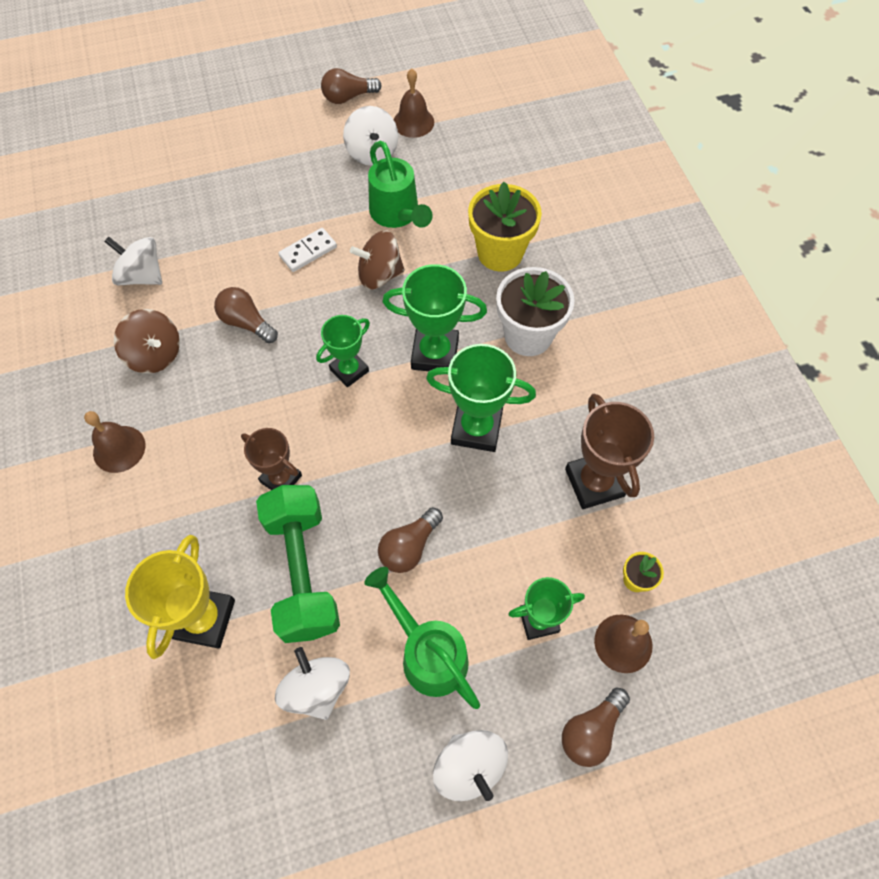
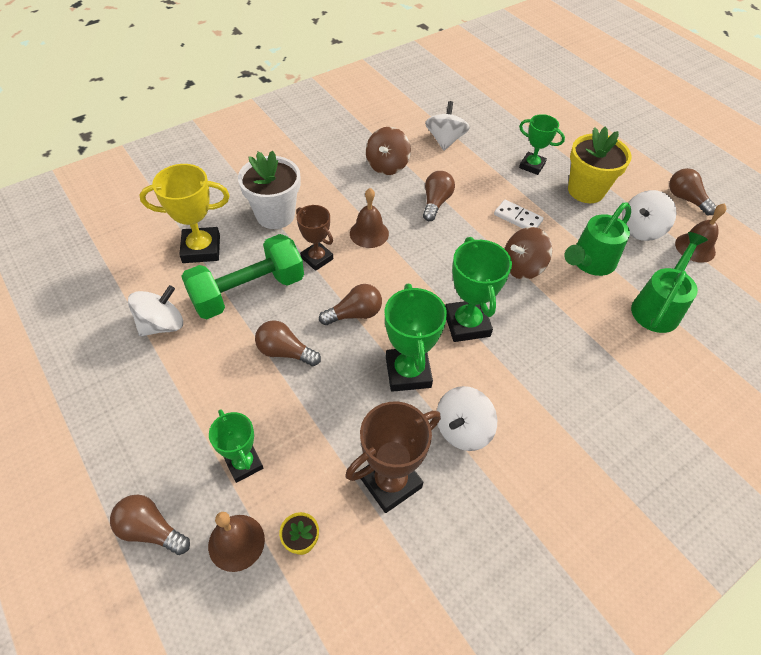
camera: 70 degrees right, 10 degrees down
brown bell [84,411,145,473] -> brown bell moved to [350,188,389,248]
brown trophy [241,428,302,490] -> brown trophy turned 60 degrees counterclockwise [296,205,333,271]
green trophy [316,315,370,387] -> green trophy moved to [519,114,565,175]
brown spinning top [350,230,405,290] -> brown spinning top turned 90 degrees counterclockwise [505,227,552,280]
green watering can [364,567,480,709] -> green watering can moved to [631,232,708,333]
white spinning top [433,730,508,801] -> white spinning top moved to [437,386,497,451]
yellow flower pot [468,182,542,272] -> yellow flower pot moved to [568,127,632,203]
white flower pot [496,267,574,356] -> white flower pot moved to [238,151,300,229]
none -> brown light bulb [319,284,382,325]

